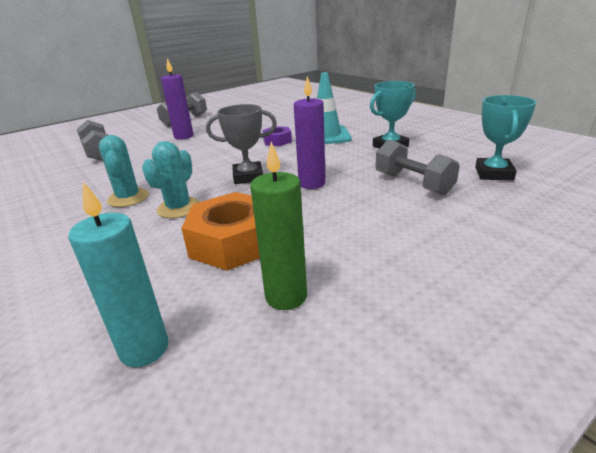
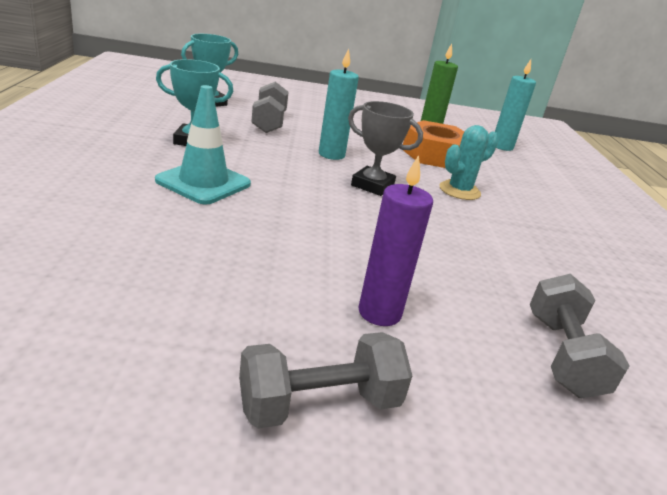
camera: 150 degrees left, 0 degrees up
turquoise cactus [99,135,149,207] -> none
purple nut [262,126,292,146] -> none
purple candle [294,76,326,189] -> turquoise candle [319,48,359,160]

